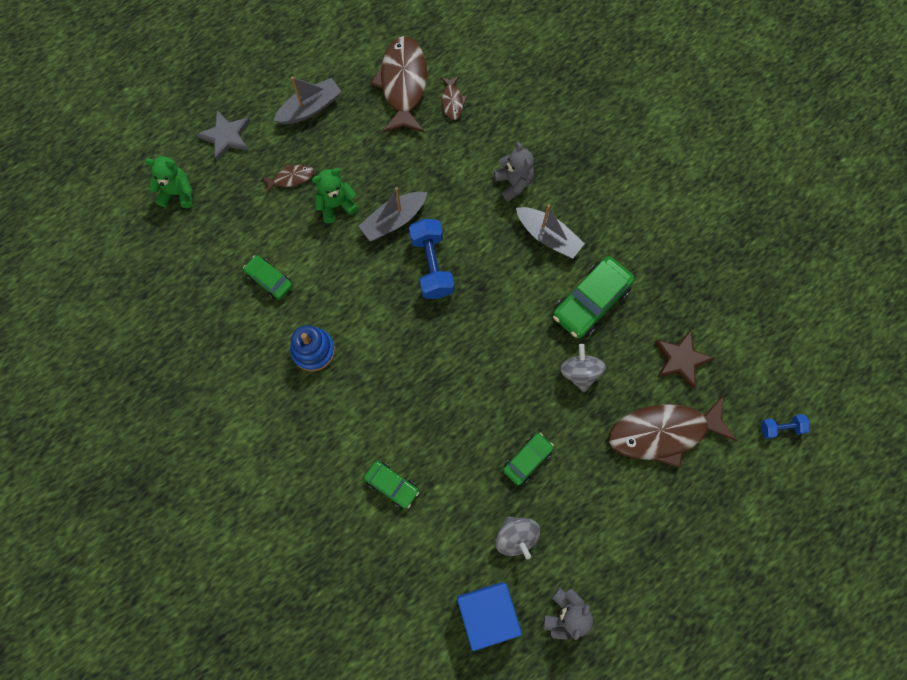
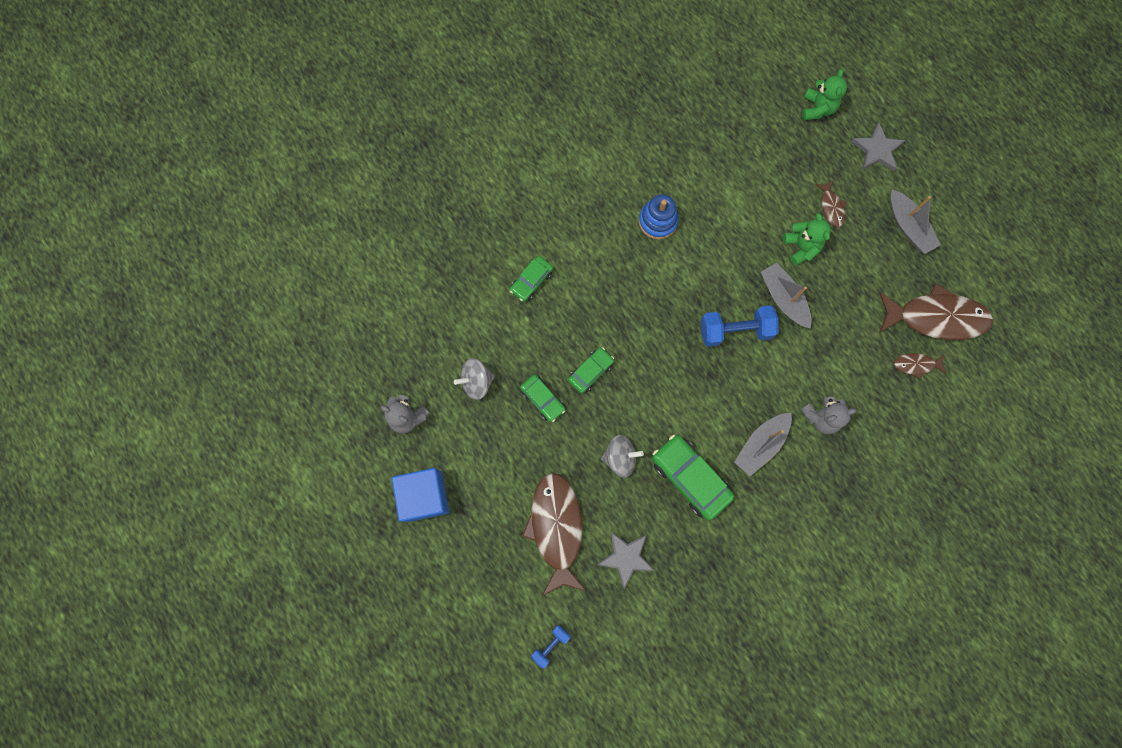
camera: 95 degrees right, 5 degrees up
green car [243,255,293,300] -> green car moved to [568,347,614,393]
blue cube [457,582,522,651] -> blue cube moved to [392,468,449,522]
brown star [655,330,714,389] -> grey star [597,532,655,589]
blue dumbbell [761,414,810,439] -> blue dumbbell turned 45 degrees clockwise [531,625,570,669]

